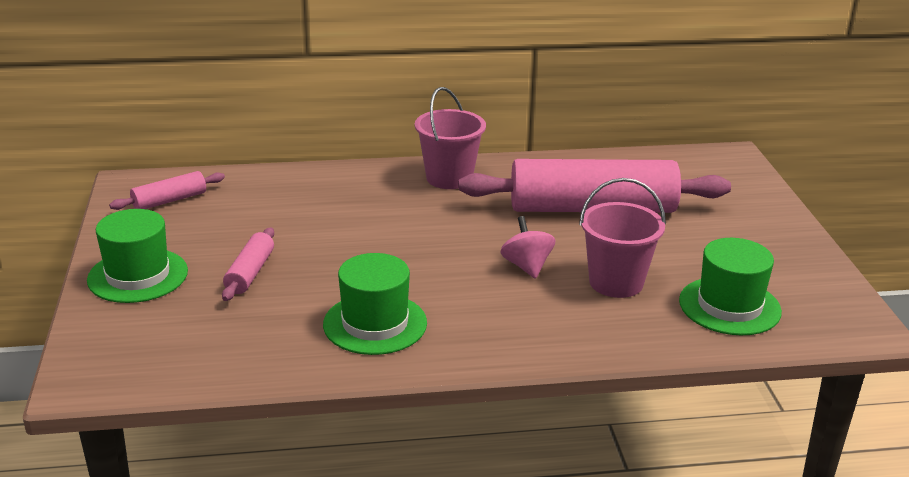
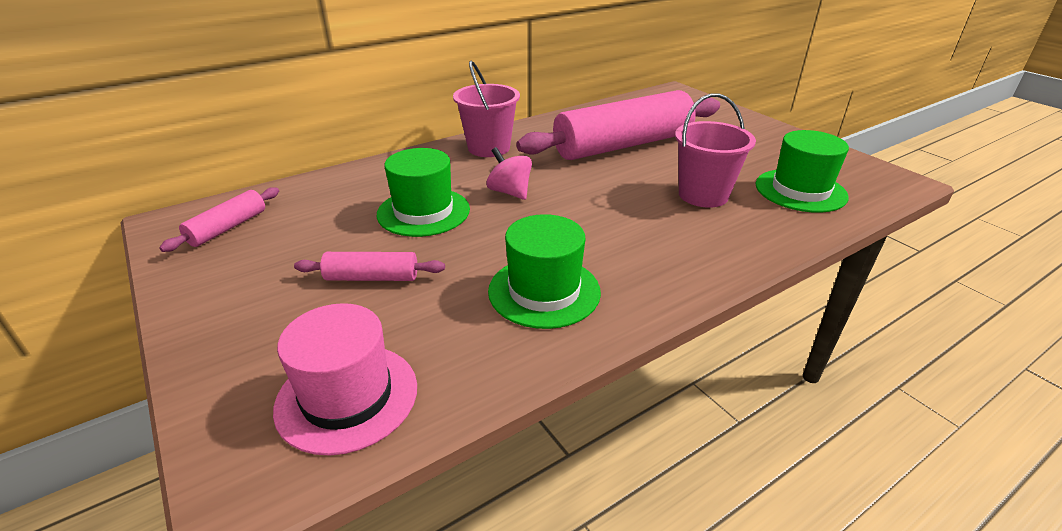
camera: 25 degrees left, 5 degrees up
green hat [87,209,188,303] -> green hat moved to [377,148,470,237]
pink rolling pin [222,227,274,301] -> pink rolling pin turned 75 degrees counterclockwise [294,252,445,281]
pink spinning top [500,216,556,279] -> pink spinning top moved to [486,147,532,200]
none -> pink hat [273,303,417,456]

